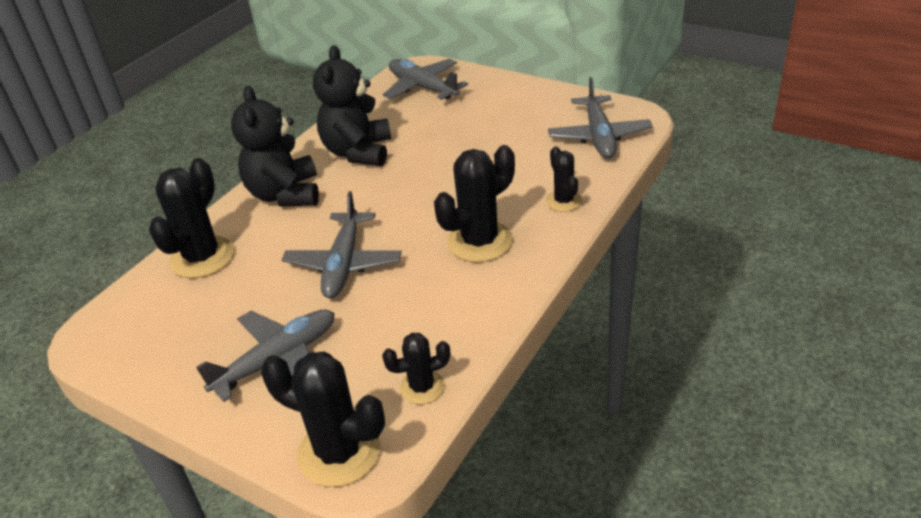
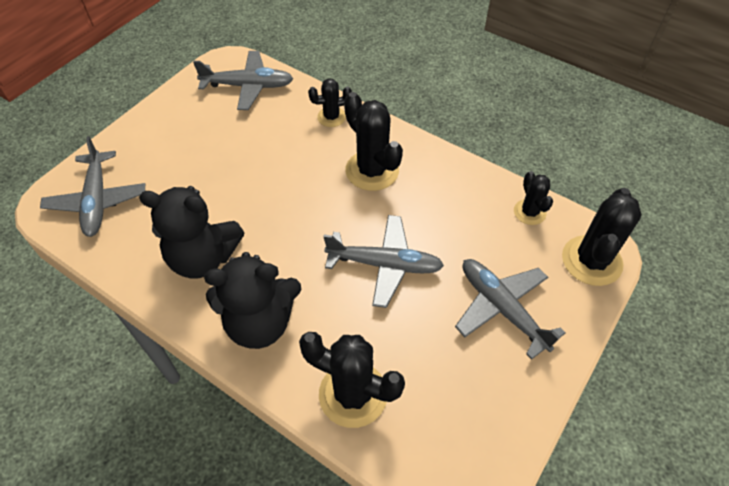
camera: 90 degrees left, 15 degrees up
grey plane [383,59,468,100] -> grey plane turned 60 degrees counterclockwise [40,136,145,237]

